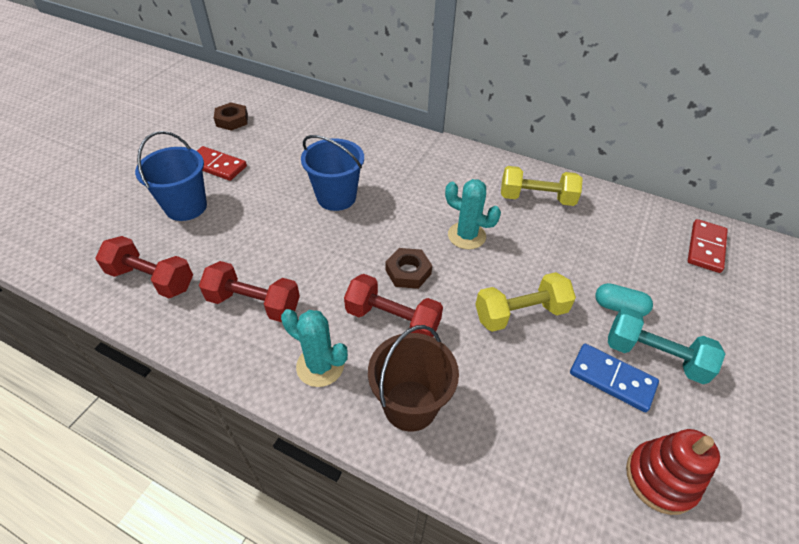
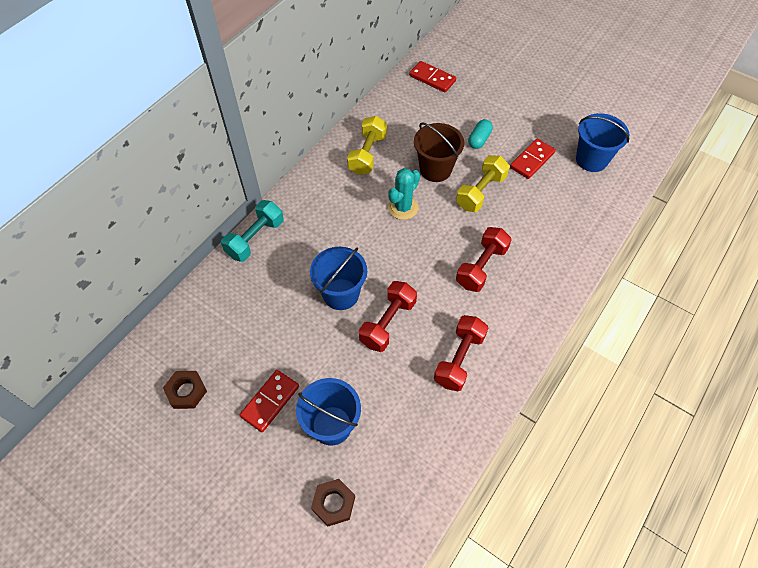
camera: 80 degrees left, 10 degrees up
red dumbbell [95,236,193,298] -> red dumbbell moved to [359,281,417,352]
turquoise cactus [281,309,348,387] -> none
brown bucket [368,325,459,432] -> brown bucket moved to [414,122,464,182]
brown nut [386,248,432,289] -> brown nut moved to [311,479,355,526]
yellow dumbbell [475,272,576,332] -> yellow dumbbell turned 45 degrees clockwise [456,155,510,212]
blue domino [570,344,659,412] -> red domino [510,138,556,179]
turquoise dumbbell [608,307,725,384] -> turquoise dumbbell moved to [221,200,284,262]
red stacking toy [626,429,720,515] -> blue bucket [576,113,629,172]

